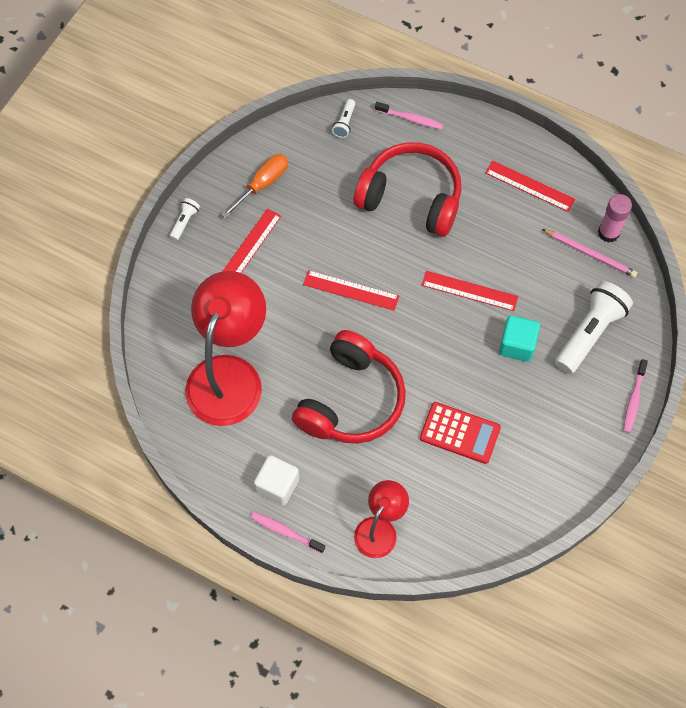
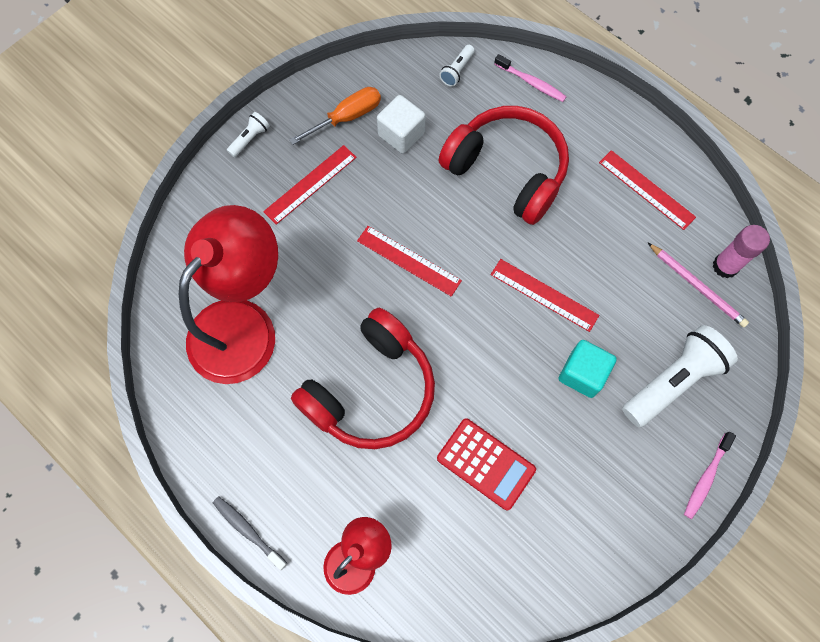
camera: 15 degrees right, 5 degrees up
pink toothbrush [251,512,325,553] -> grey toothbrush [213,496,288,570]
white cube [254,455,299,506] -> white cube moved to [377,95,426,153]

